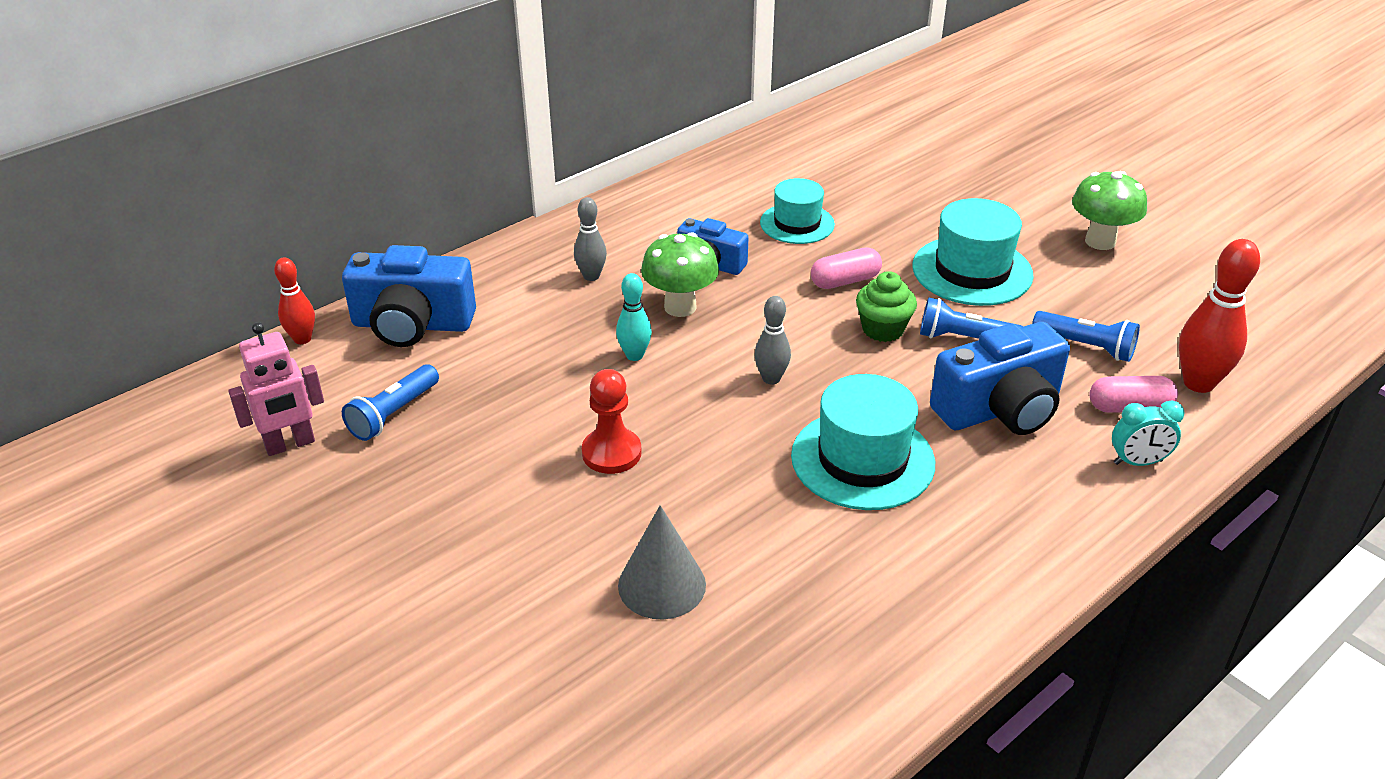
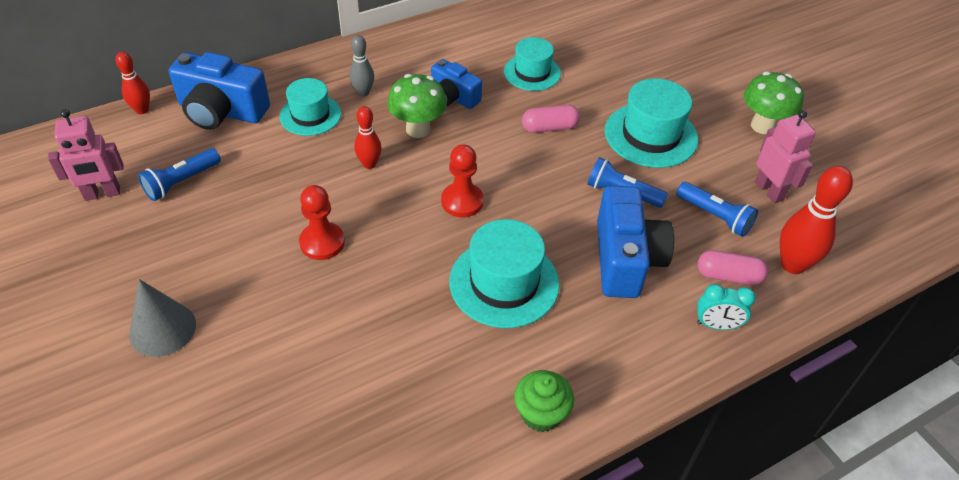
camera: 10 degrees right, 10 degrees up
turquoise bowling pin [616,273,652,361] -> red bowling pin [354,106,382,169]
grey cone [618,505,706,620] -> grey cone moved to [129,279,196,357]
grey bowling pin [754,296,791,384] -> red pawn [441,144,484,218]
green cupcake [856,271,917,342] -> green cupcake moved to [514,370,574,432]
blue camera [930,322,1070,435] -> blue camera turned 75 degrees counterclockwise [597,185,674,298]
none -> turquoise hat [280,78,341,136]
none -> pink robot [755,110,816,204]

